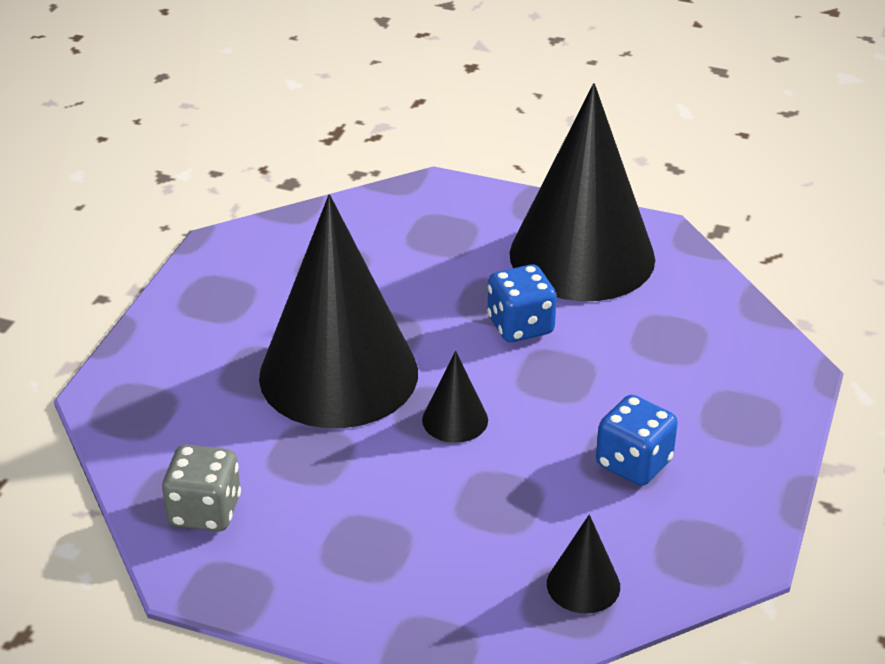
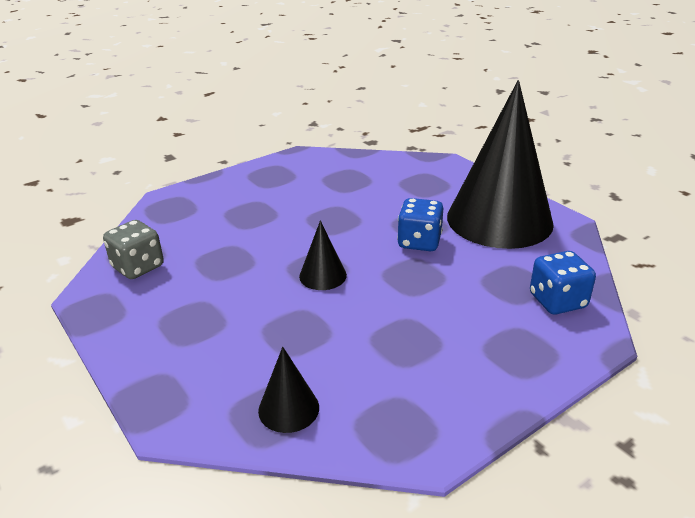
camera: 35 degrees right, 5 degrees down
black cone [259,195,418,428] -> none
blue dice [596,395,678,486] -> blue dice moved to [530,251,596,314]

